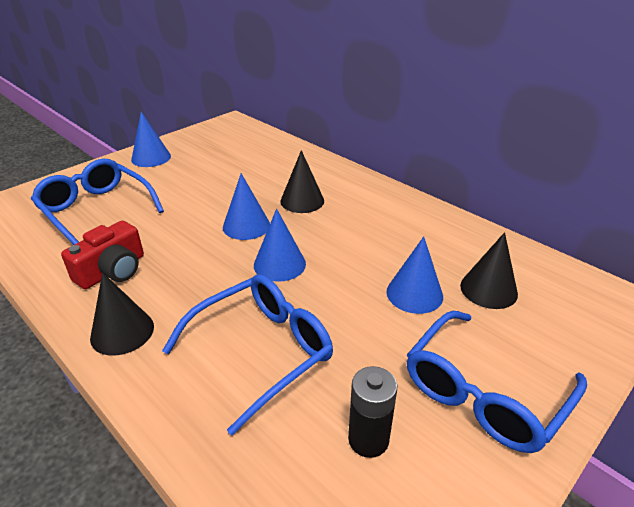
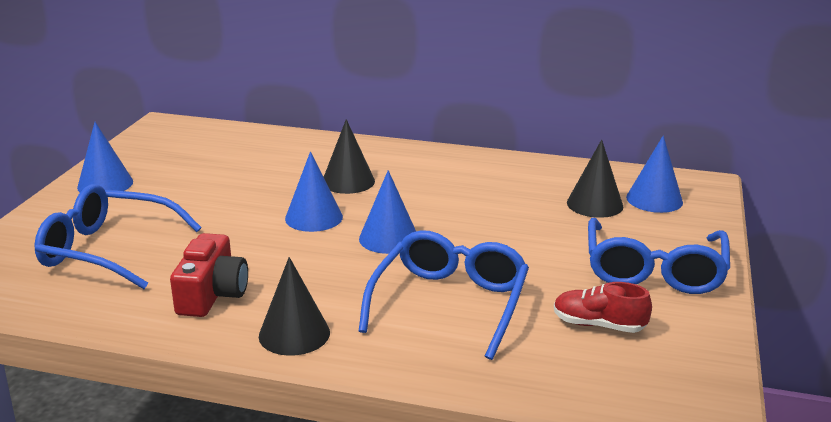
camera: 30 degrees left, 10 degrees down
black battery [348,366,397,458] -> red shoe [554,282,652,333]
blue cone [386,236,443,314] -> blue cone moved to [626,135,683,213]

